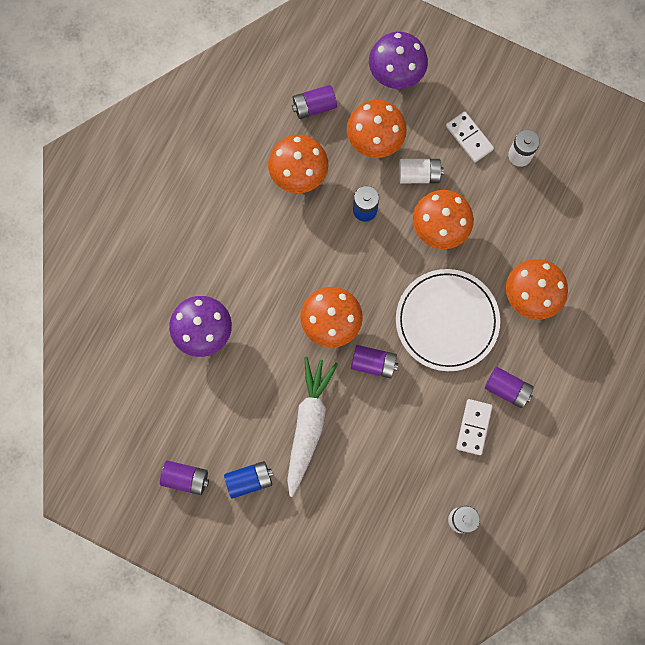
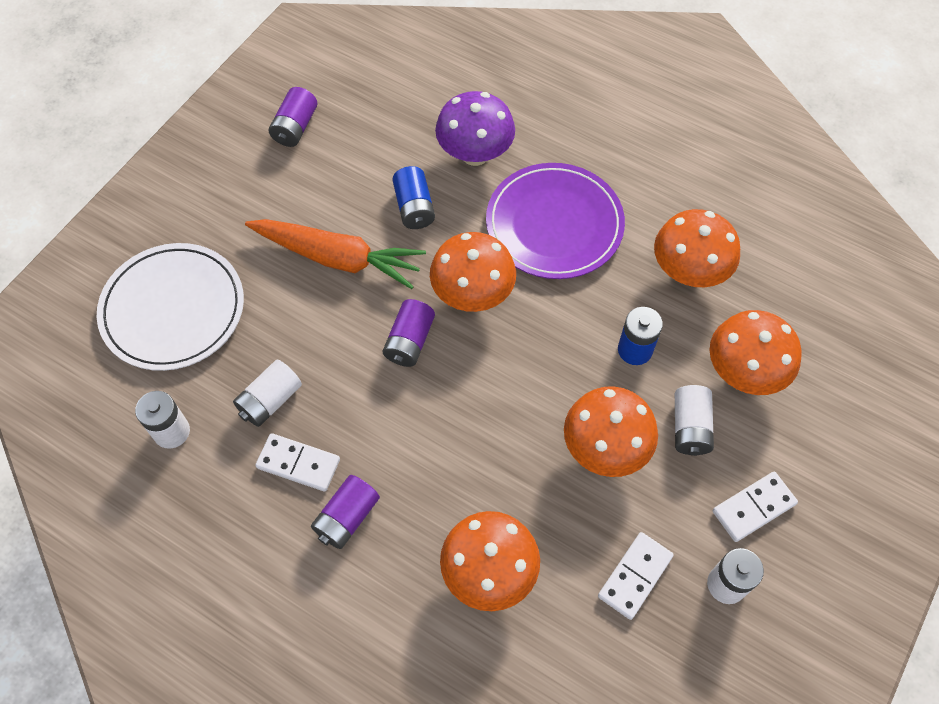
camera: 95 degrees right, 15 degrees down
blue battery [224,461,273,499] -> blue battery moved to [392,166,435,229]
white carrot [287,356,338,497] -> orange carrot [245,219,426,289]
purple battery [292,85,337,119] -> none
purple mushroom [369,32,428,89] -> none
white plate [396,269,500,371] -> white plate moved to [97,243,244,371]
none -> white battery [233,360,302,427]
none -> purple plate [486,163,625,279]
none -> white domino [598,532,674,620]

